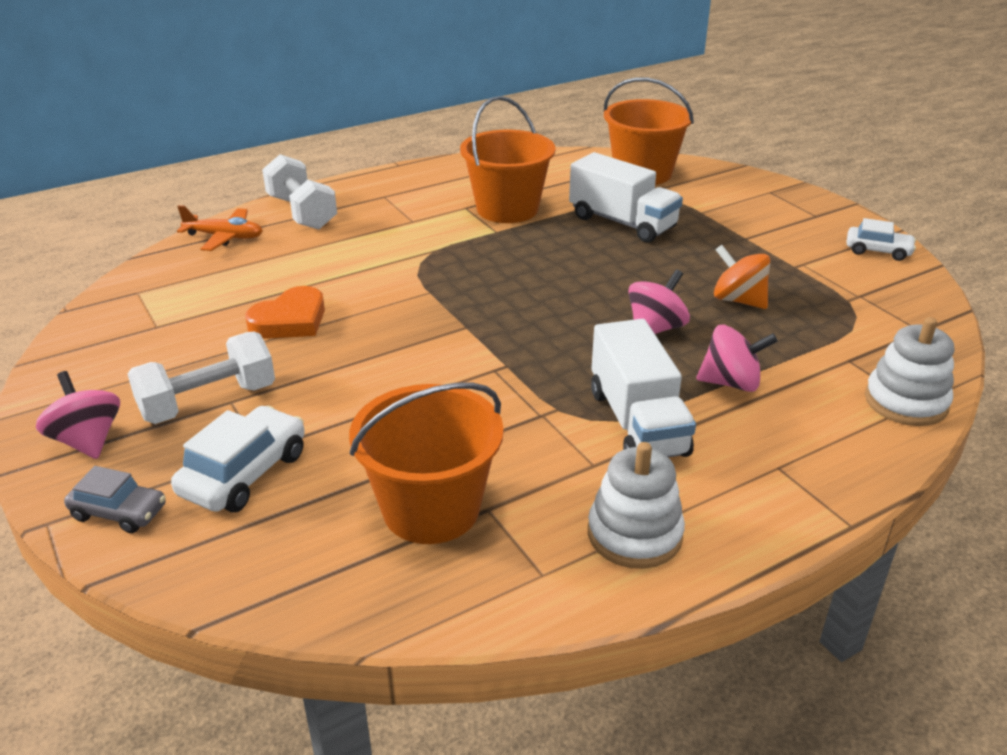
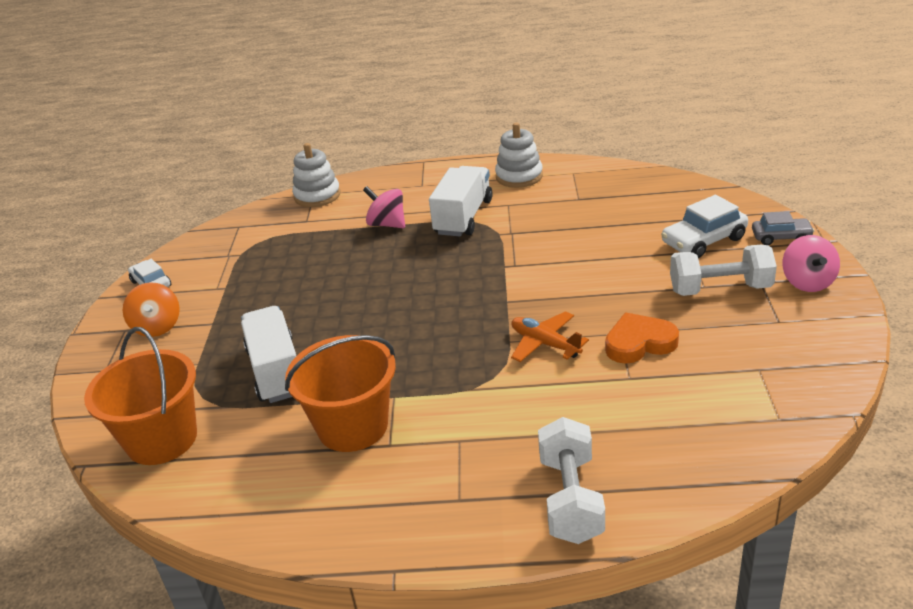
camera: 145 degrees left, 0 degrees up
grey car [64,466,166,533] -> grey car turned 135 degrees clockwise [752,211,814,245]
orange plane [177,205,262,251] -> orange plane moved to [511,311,589,362]
orange bucket [349,383,504,544] -> none
pink spinning top [628,269,690,334] -> none
orange spinning top [714,245,770,309] -> orange spinning top moved to [123,282,180,337]

